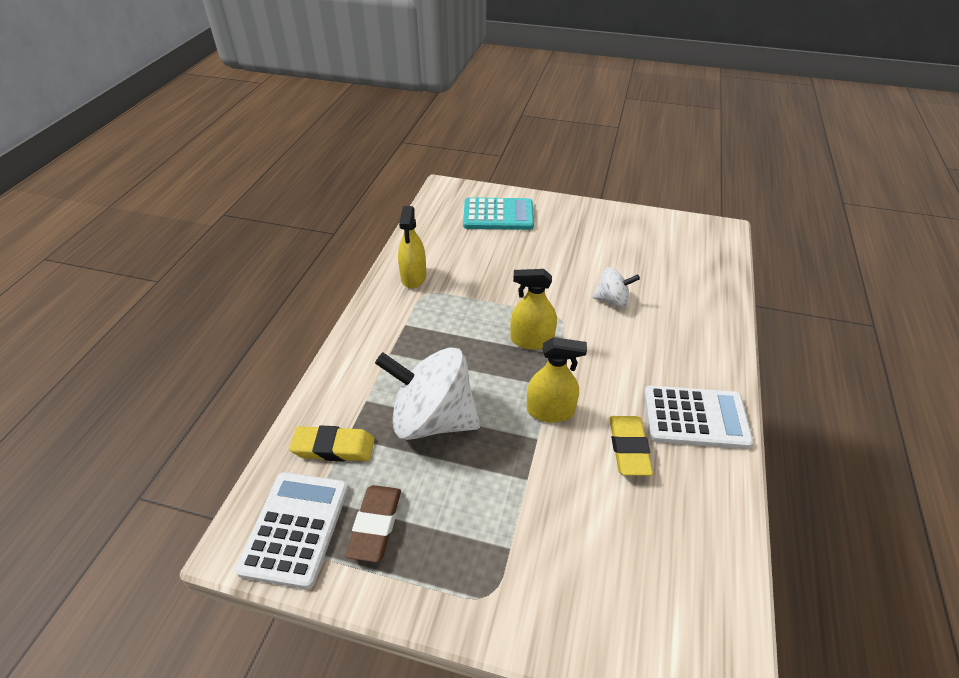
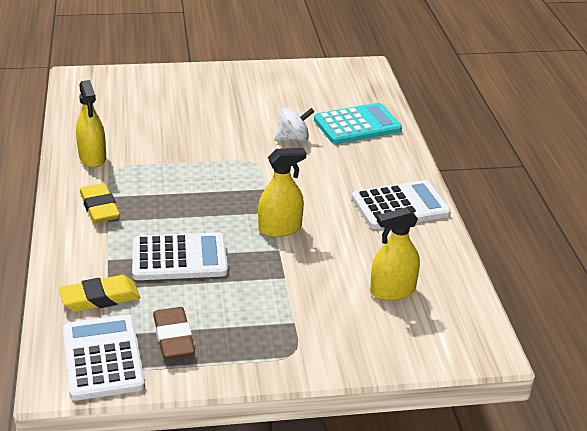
camera: 25 degrees left, 10 degrees down
white spinning top [375,348,480,440] -> white calculator [132,232,228,280]
turquoise calculator [463,197,534,230] -> turquoise calculator moved to [314,103,402,144]
yellow spray bottle [510,269,557,350] -> yellow spray bottle moved to [370,207,420,301]
yellow eraser [609,416,653,476] -> yellow eraser moved to [80,183,120,223]

